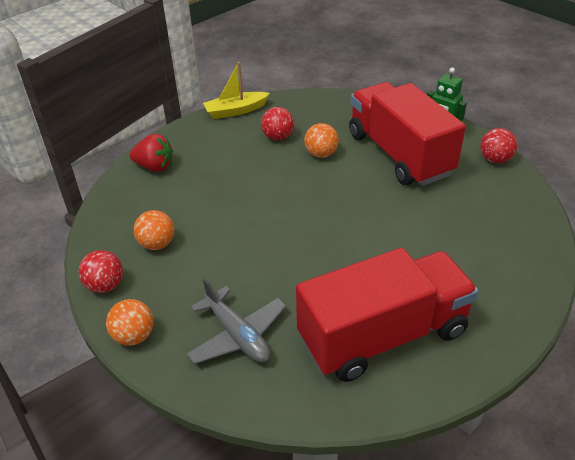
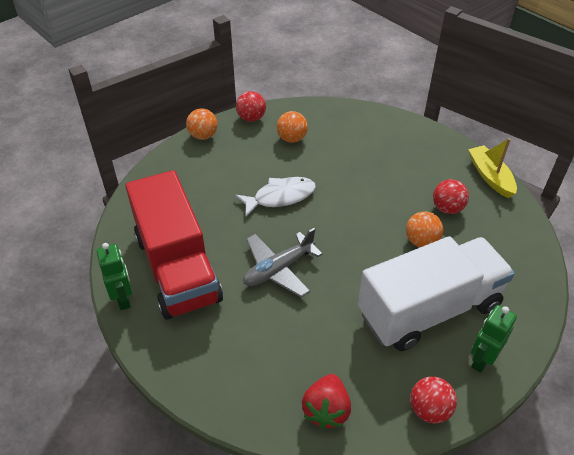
camera: 90 degrees right, 5 degrees up
red strawberry [129,134,173,172] -> red strawberry moved to [302,374,351,429]
grey plane [186,278,286,364] -> grey plane moved to [243,228,323,297]
red truck [349,82,466,186] -> white truck [358,236,515,351]
none -> green robot [97,243,132,310]
none -> white fish [235,177,316,217]

